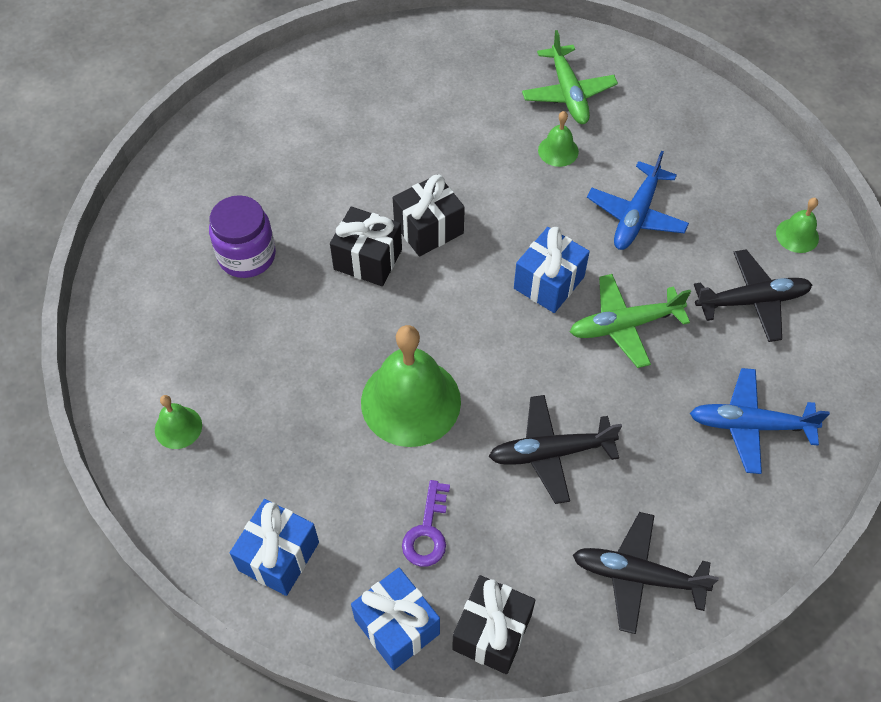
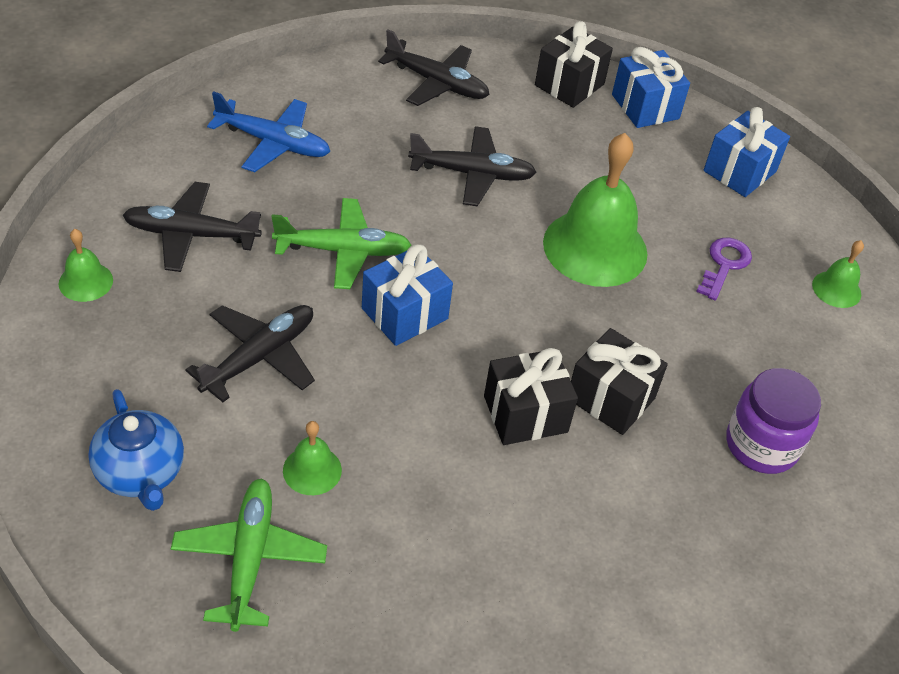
camera: 170 degrees left, 10 degrees down
purple key [402,480,450,567] -> purple key moved to [696,238,752,301]
blue plane [587,151,689,250] -> black plane [185,305,315,402]
none -> blue teapot [88,389,184,511]

